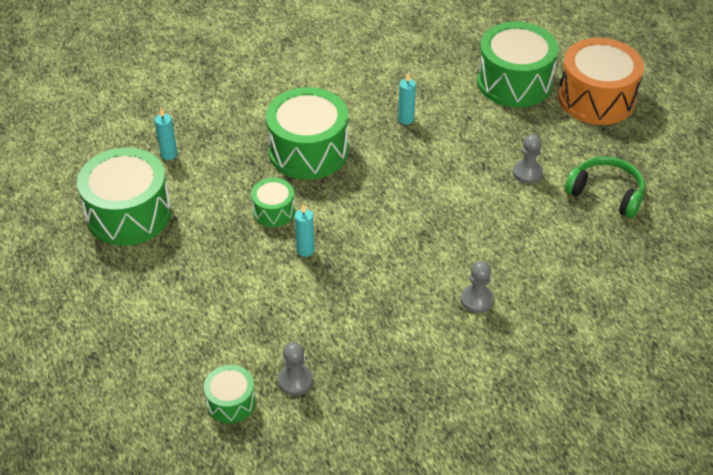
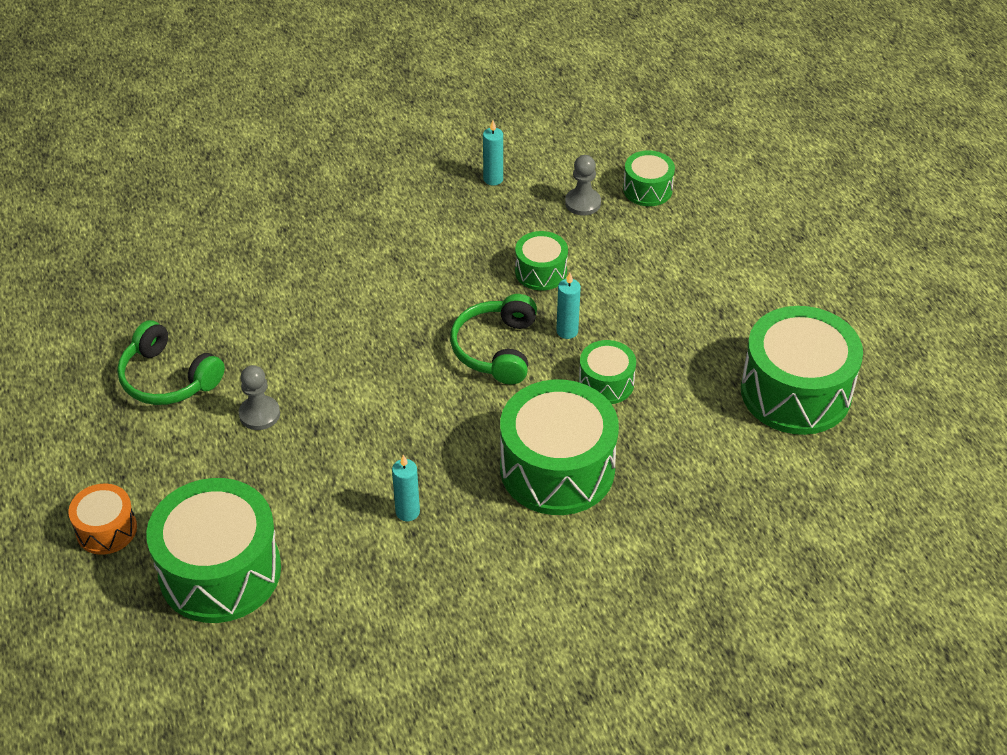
camera: 175 degrees left, 0 degrees up
turquoise candle [155,108,177,160] -> turquoise candle moved to [483,120,503,186]
grey pawn [461,261,494,313] -> none
orange drum [558,38,644,125] -> orange drum [68,483,137,555], size x0.51
none -> green headphones [450,294,537,384]
none -> green drum [515,231,568,291]

